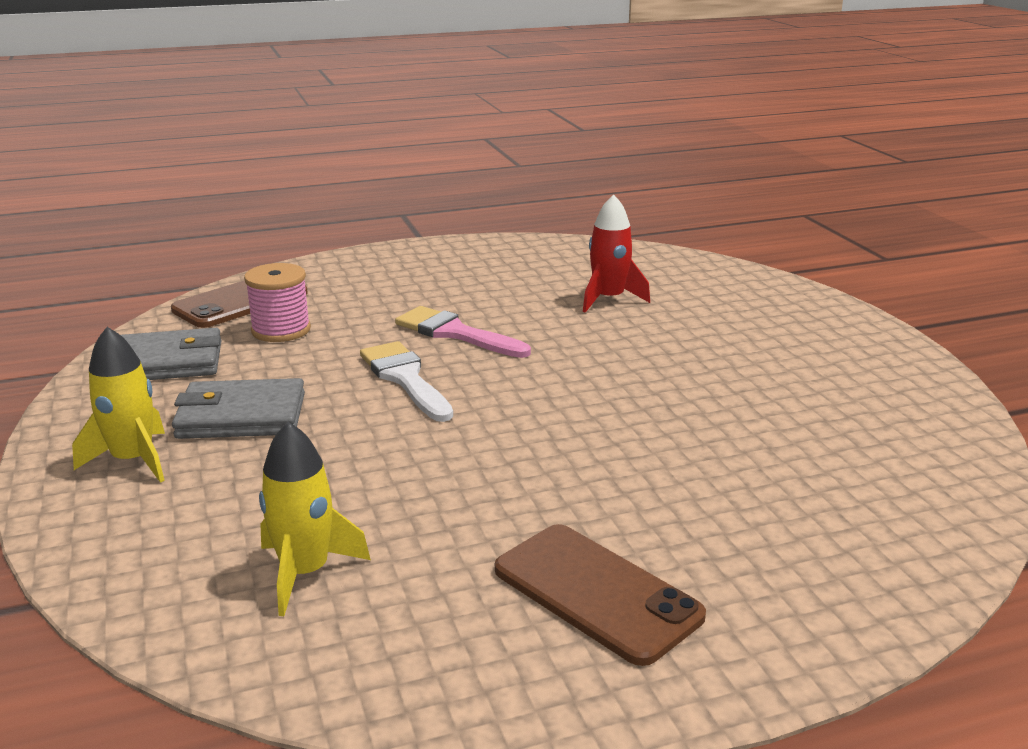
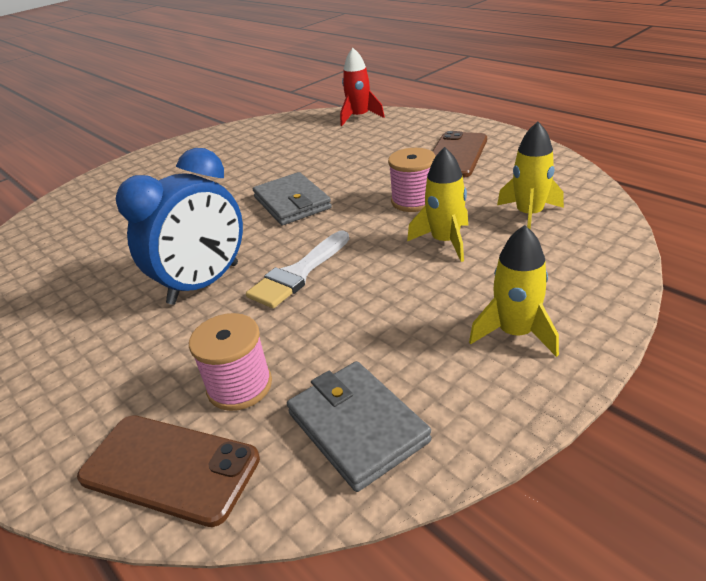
camera: 110 degrees left, 10 degrees up
grey wallet [172,378,305,439] -> grey wallet moved to [253,172,332,225]
pink brush [395,306,531,358] -> blue clock [116,148,243,305]
red rocket [583,194,650,313] -> red rocket moved to [340,48,385,126]
none -> pink spool [388,148,436,212]
none -> yellow rocket [407,147,468,262]

